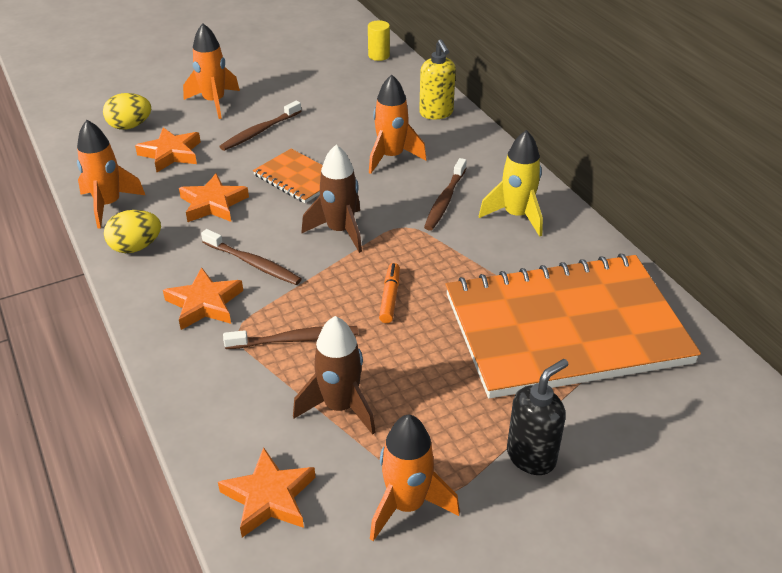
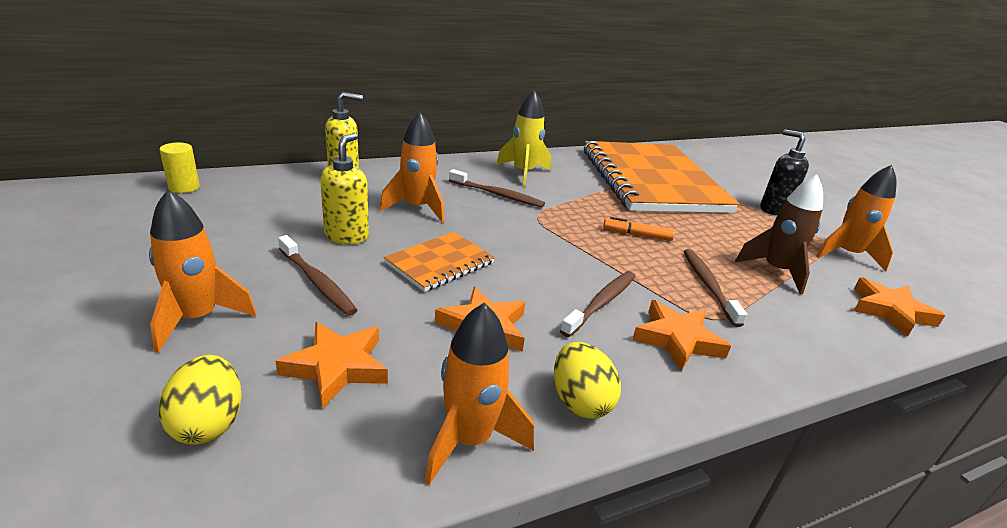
camera: 90 degrees left, 10 degrees down
brown rocket [301,145,362,253] -> none
none -> yellow soap dispenser [320,133,369,244]

